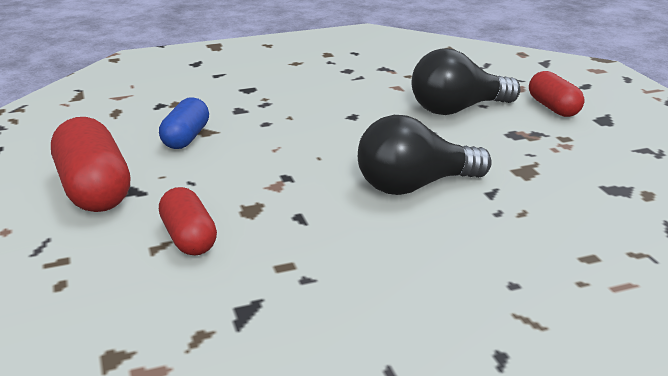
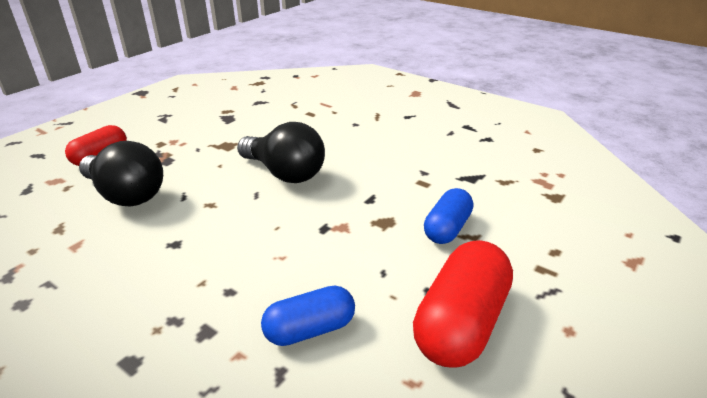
camera: 125 degrees left, 5 degrees up
red capsule [159,187,217,256] -> blue capsule [424,188,473,244]

